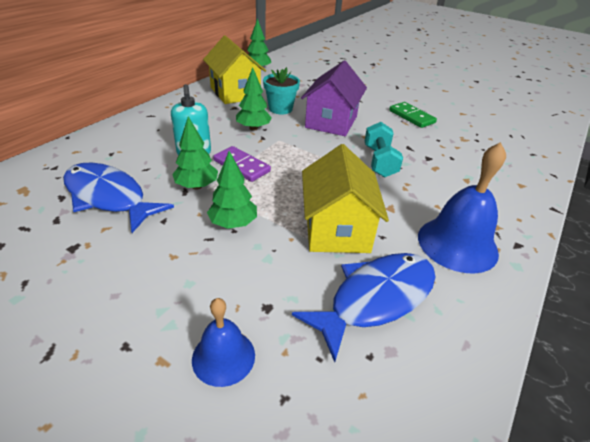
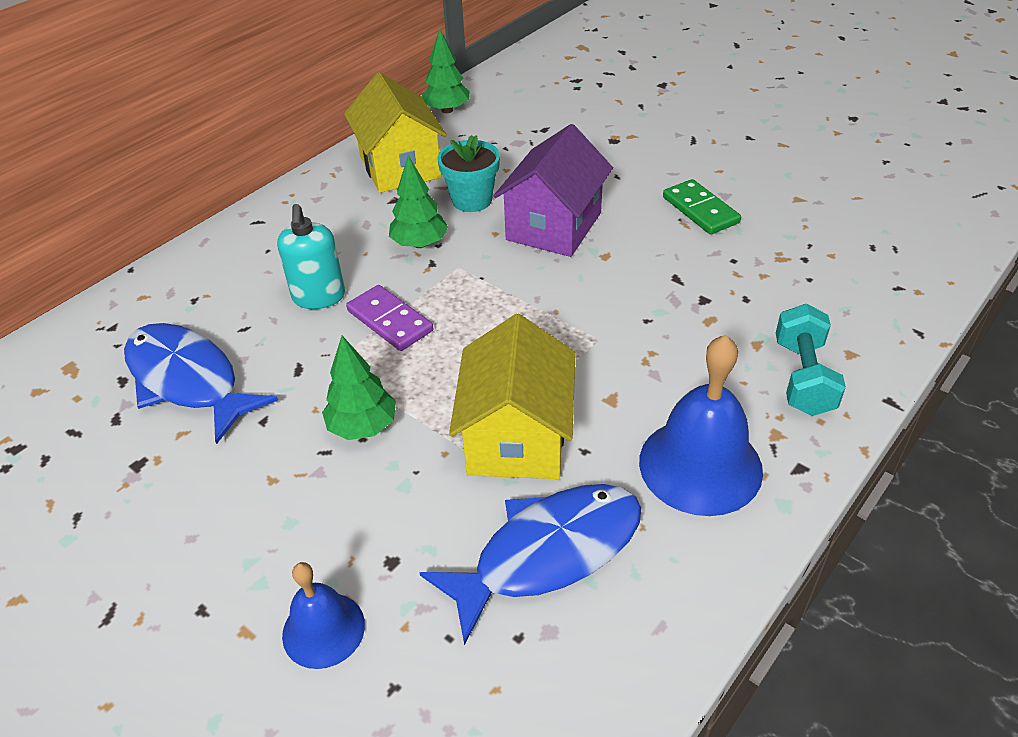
camera: 10 degrees right, 5 degrees up
green tree [172,116,218,190] -> none
turquoise dumbbell [365,122,403,178] -> turquoise dumbbell moved to [776,304,846,416]

